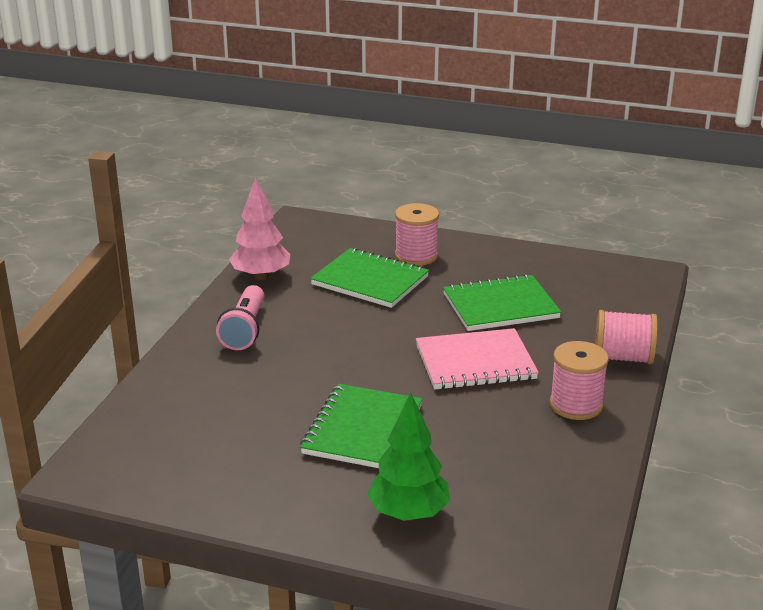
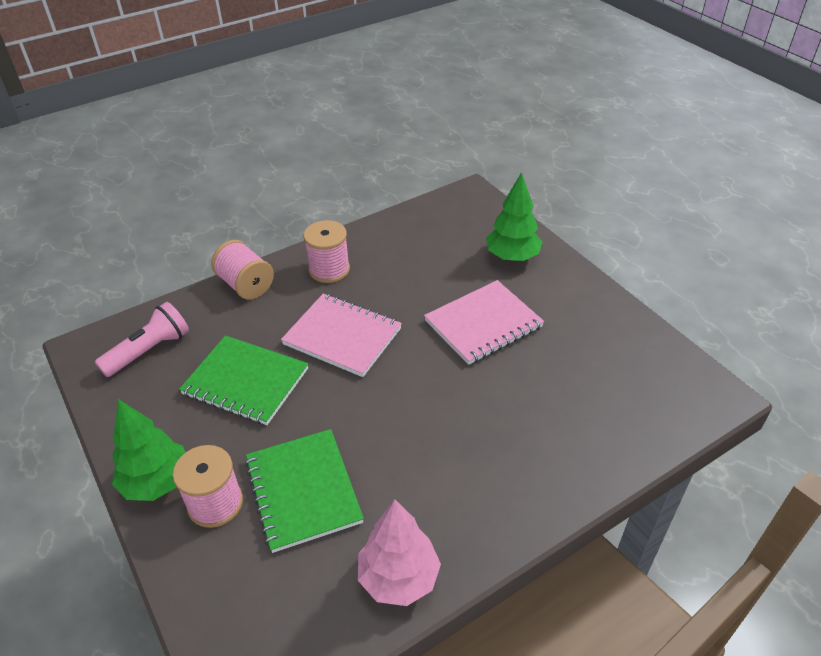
camera: 140 degrees left, 15 degrees up
pink flashlight [216,285,265,350] -> pink flashlight moved to [95,302,189,377]
green notebook [300,384,423,468] -> pink notebook [424,280,544,365]
none -> green tree [112,399,185,501]

